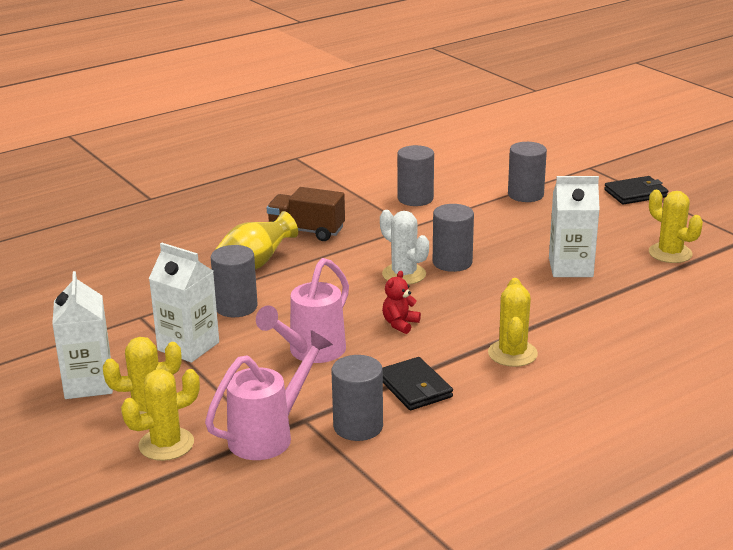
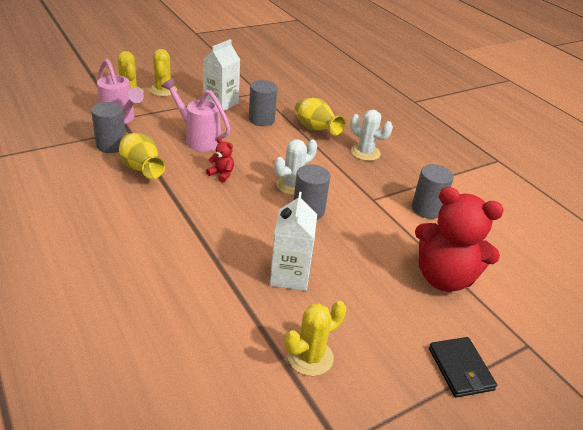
camera: 90 degrees right, 10 degrees up
white carton [52,271,113,399] -> none
brown truck [267,187,345,241] -> white cactus [350,110,393,161]
black wallet [383,357,453,410] -> yellow vase [119,133,165,179]
yellow cactus [488,278,538,367] -> none
grey cylinder [508,142,547,202] -> red teddy bear [415,187,504,292]

